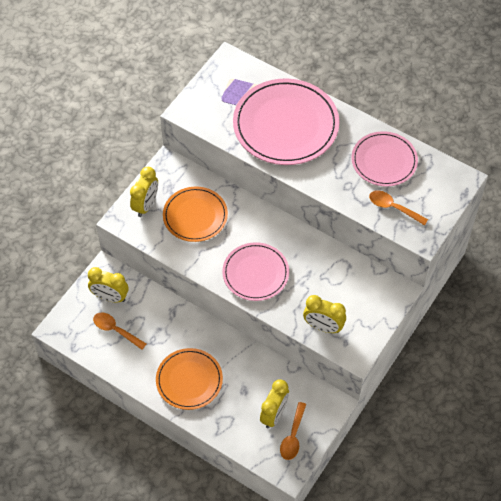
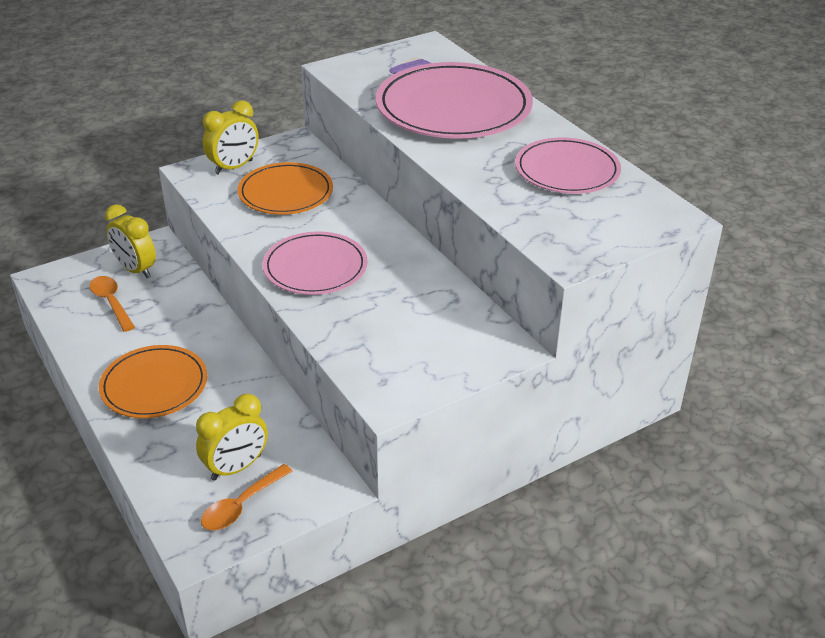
camera: 25 degrees right, 20 degrees down
yellow clock [303,295,346,333] -> none
orange spoon [369,190,428,226] -> none

